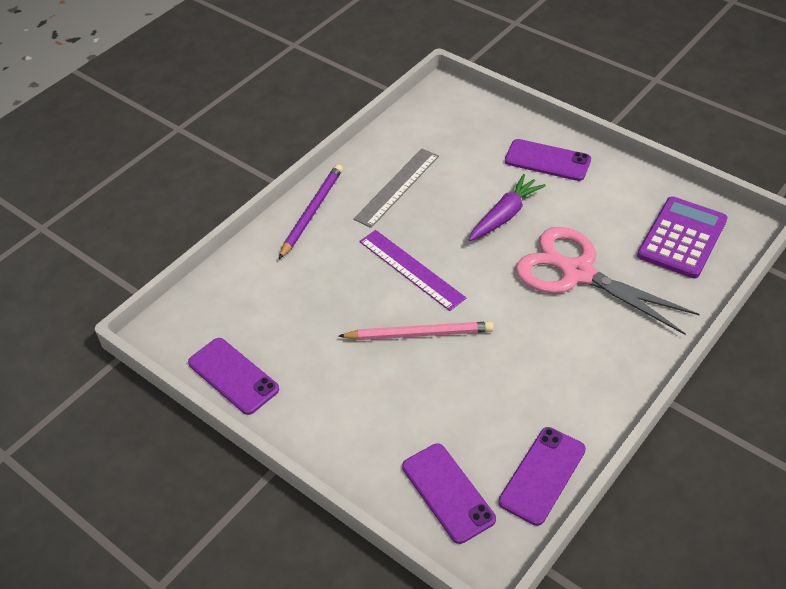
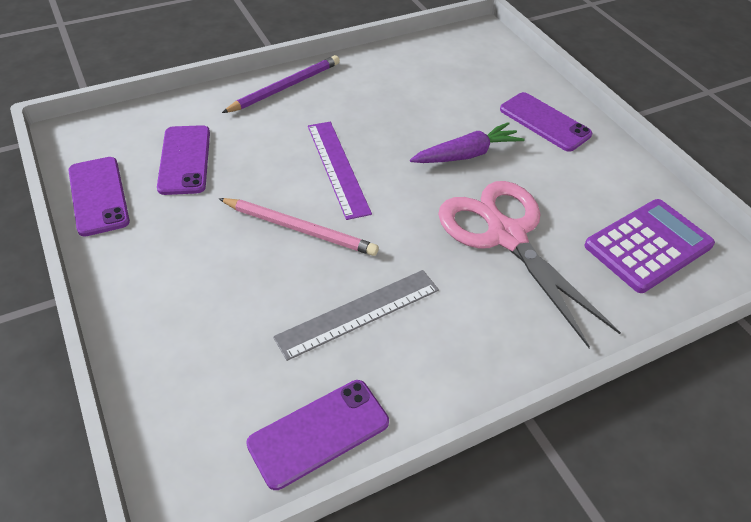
camera: 20 degrees right, 0 degrees up
grey ruler [353,149,439,228] -> grey ruler moved to [273,270,439,361]
purple phone [402,443,496,544] -> purple phone moved to [157,125,210,195]

